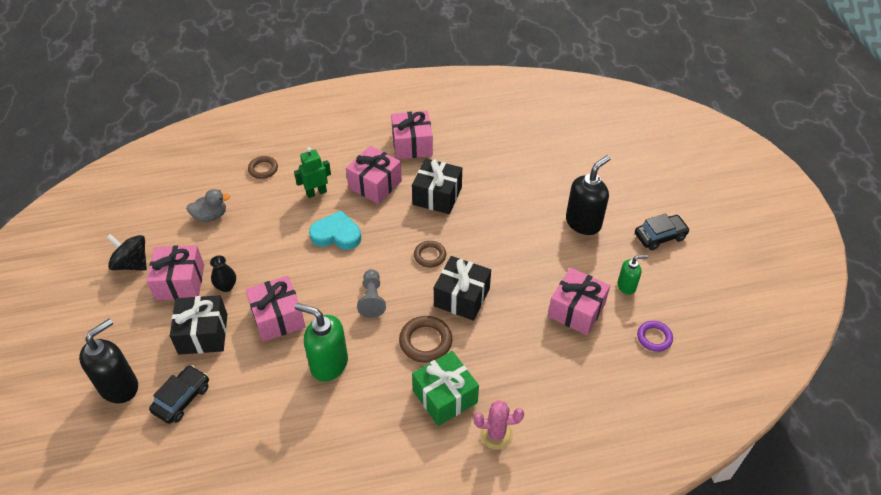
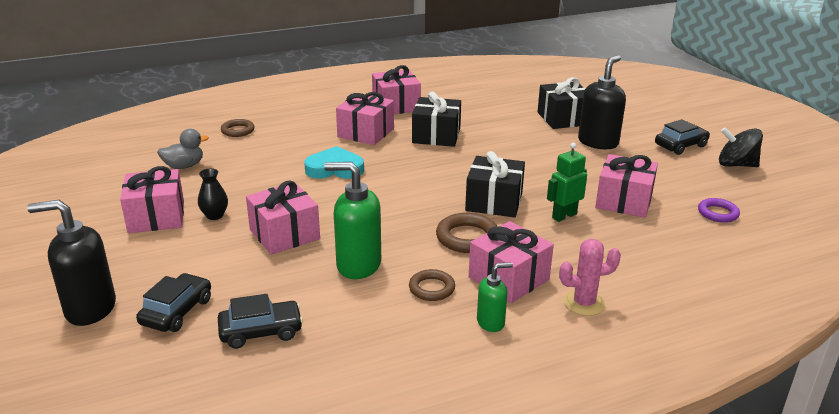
camera: 10 degrees left, 20 degrees down
black soap dispenser [79,319,138,403] -> black soap dispenser turned 120 degrees counterclockwise [27,200,116,326]
black spinning top [106,234,147,271] -> black spinning top moved to [719,127,763,167]
black gift [170,295,227,355] -> black gift moved to [538,77,586,129]
green robot [294,147,331,198] -> green robot moved to [547,143,587,222]
grey pawn [357,269,386,318] -> none
green gift [412,351,479,426] -> pink gift [469,221,554,303]
brown ring [414,241,446,268] -> brown ring moved to [409,269,455,301]
green soap dispenser [618,255,648,295] -> green soap dispenser moved to [477,262,513,332]
none -> black car [218,294,303,349]

